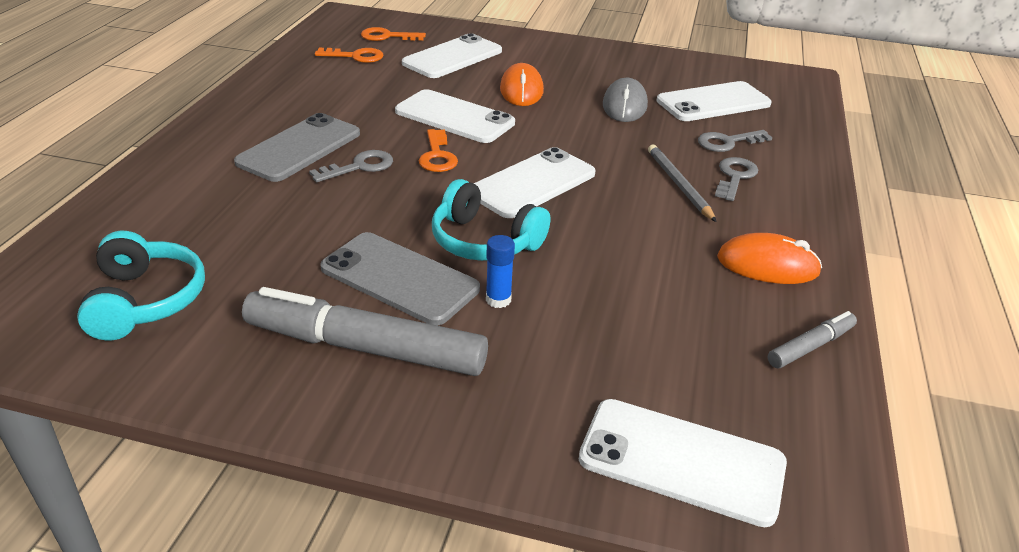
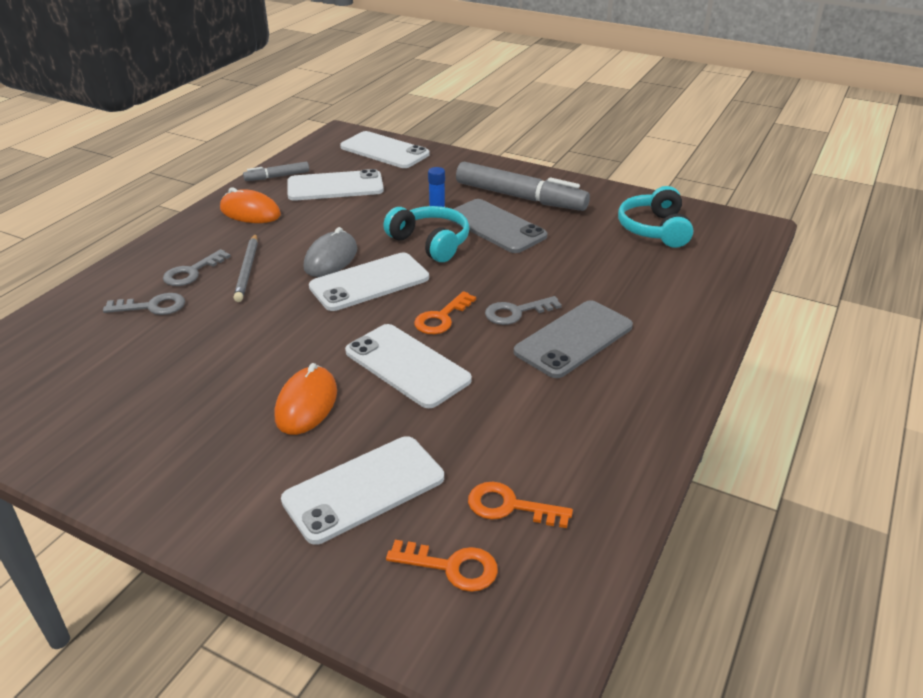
camera: 165 degrees left, 0 degrees up
orange key [419,129,458,172] -> orange key turned 150 degrees counterclockwise [414,291,476,334]
grey mouse [603,78,648,122] -> grey mouse moved to [304,227,357,277]
white phone [656,81,772,121] -> white phone moved to [287,169,384,201]

